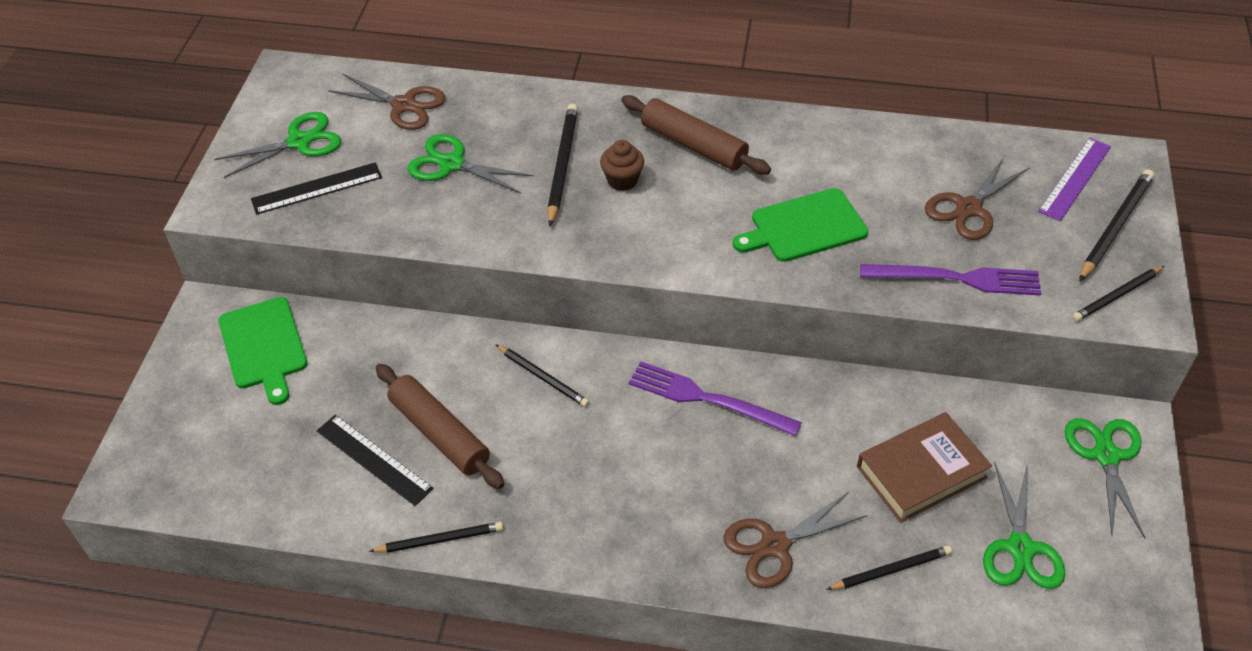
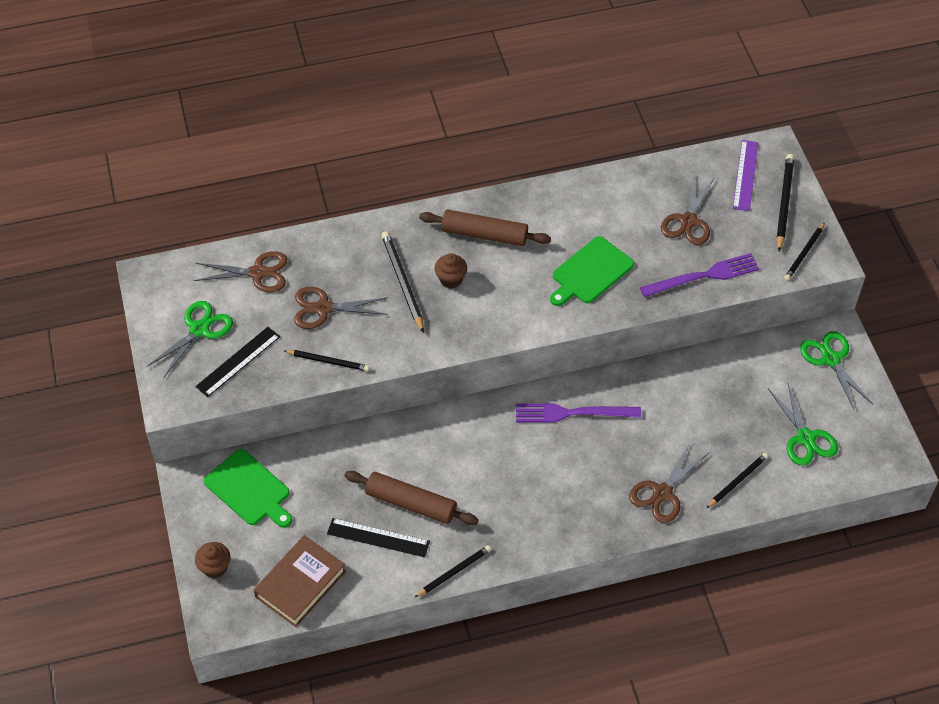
camera: 25 degrees left, 5 degrees up
green scissors [408,134,534,194] -> brown scissors [294,287,388,329]
black pencil [495,344,589,407] -> black pencil moved to [283,350,370,371]
brown book [857,412,992,523] -> brown book moved to [254,535,346,627]
none -> brown cupcake [195,542,230,578]

